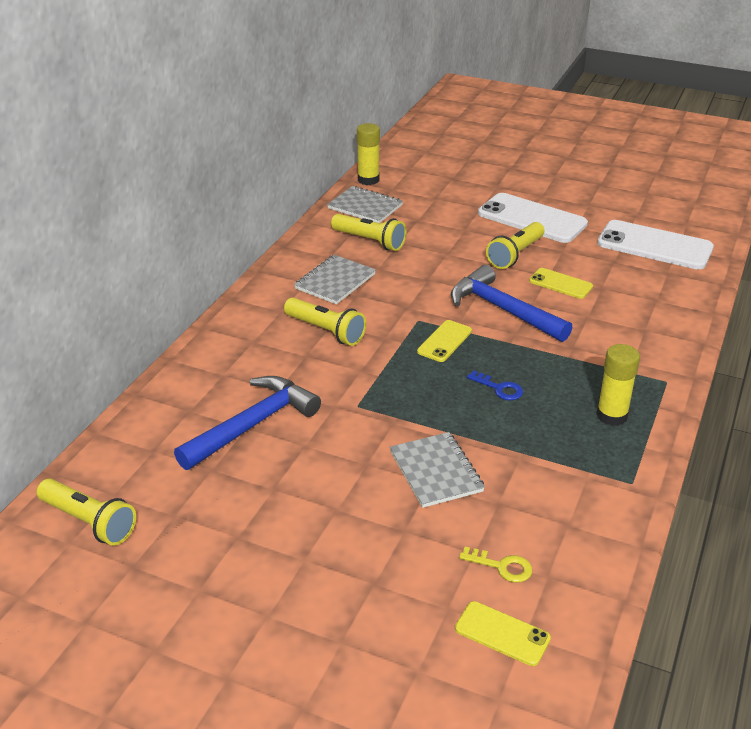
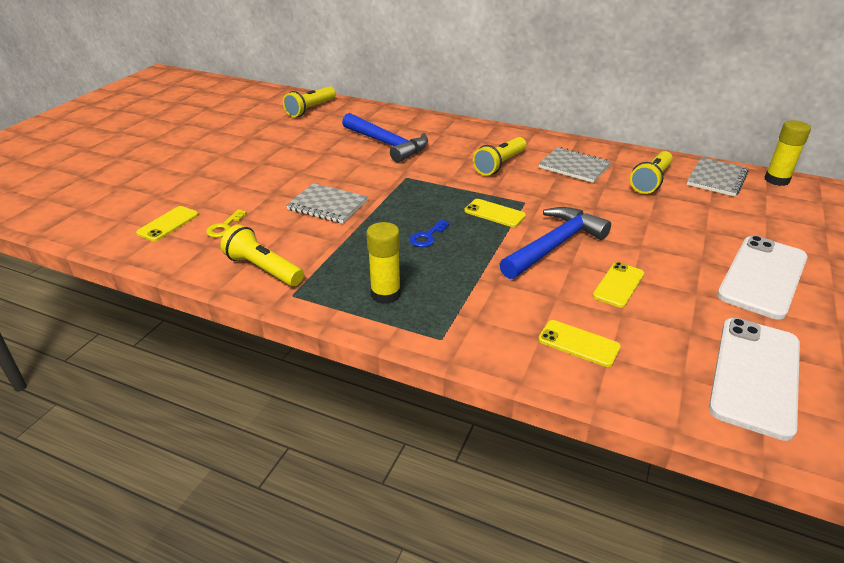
camera: 90 degrees right, 0 degrees up
grey notebook [390,432,485,508] -> grey notebook turned 45 degrees clockwise [286,183,368,223]
yellow flashlight [486,222,544,269] -> yellow flashlight moved to [221,225,304,286]
none -> yellow phone [538,320,621,367]

